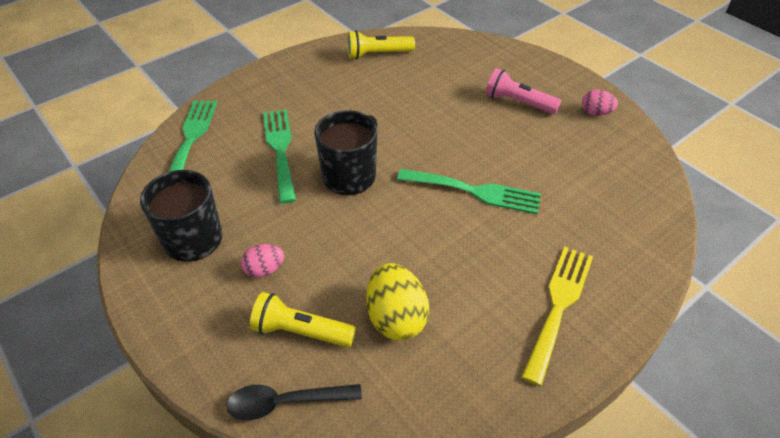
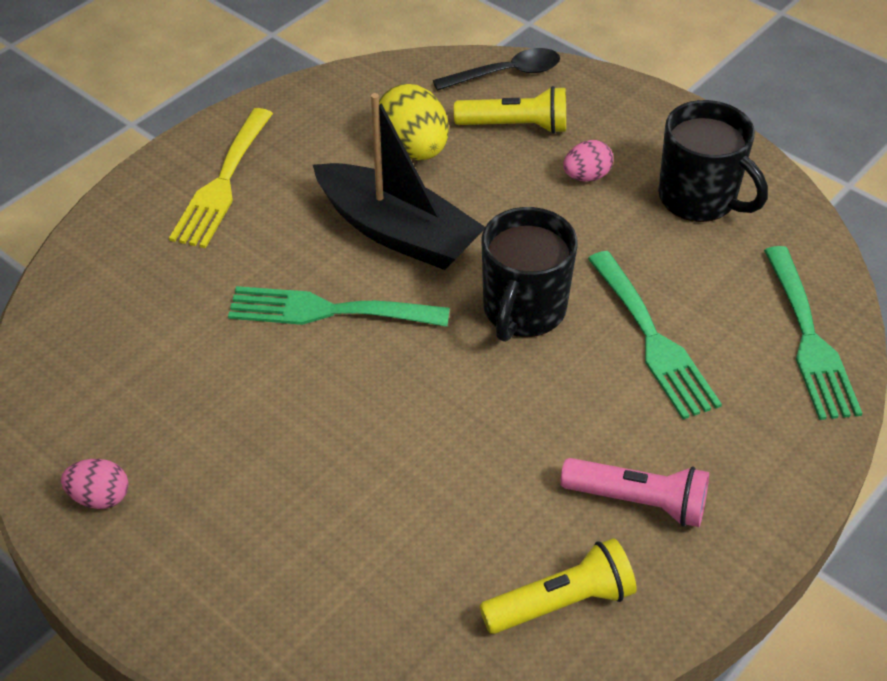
camera: 170 degrees right, 0 degrees up
pink flashlight [485,68,561,114] -> pink flashlight moved to [560,458,709,527]
none -> black boat [313,93,485,270]

